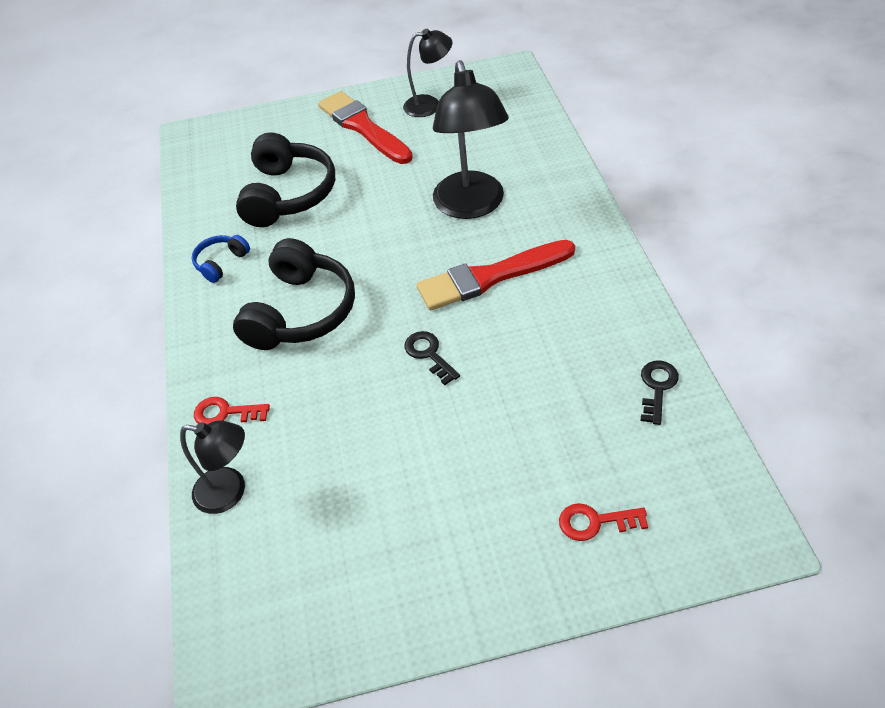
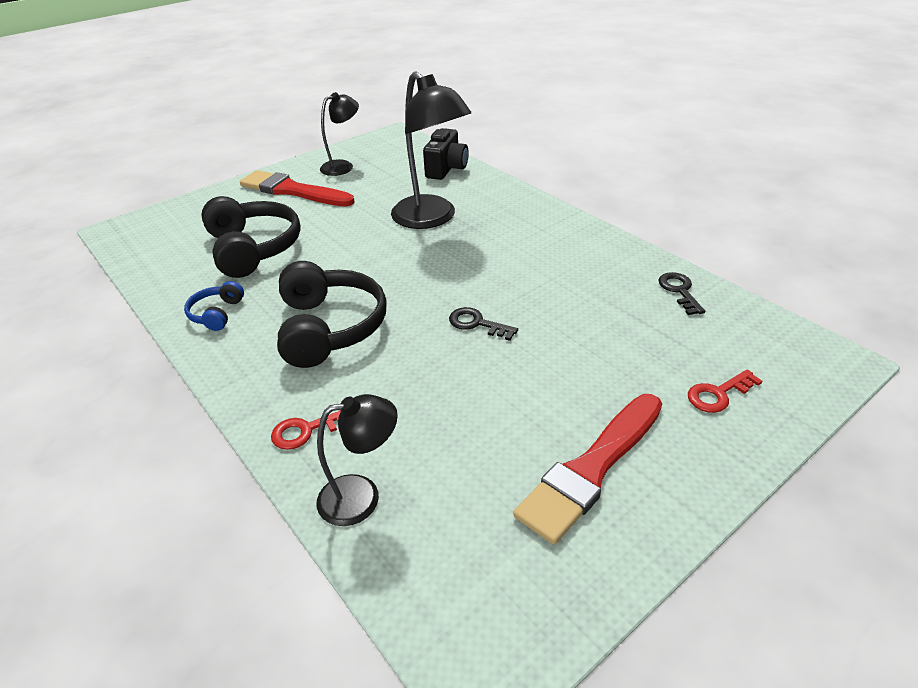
camera: 30 degrees left, 10 degrees down
red brush [417,240,575,310] -> red brush moved to [513,394,662,545]
none -> black camera [423,128,469,180]

